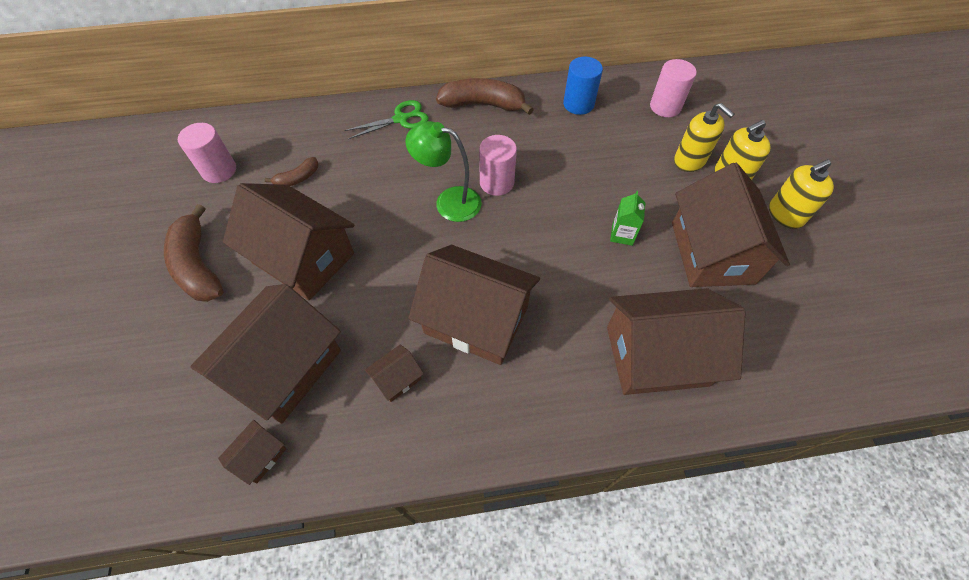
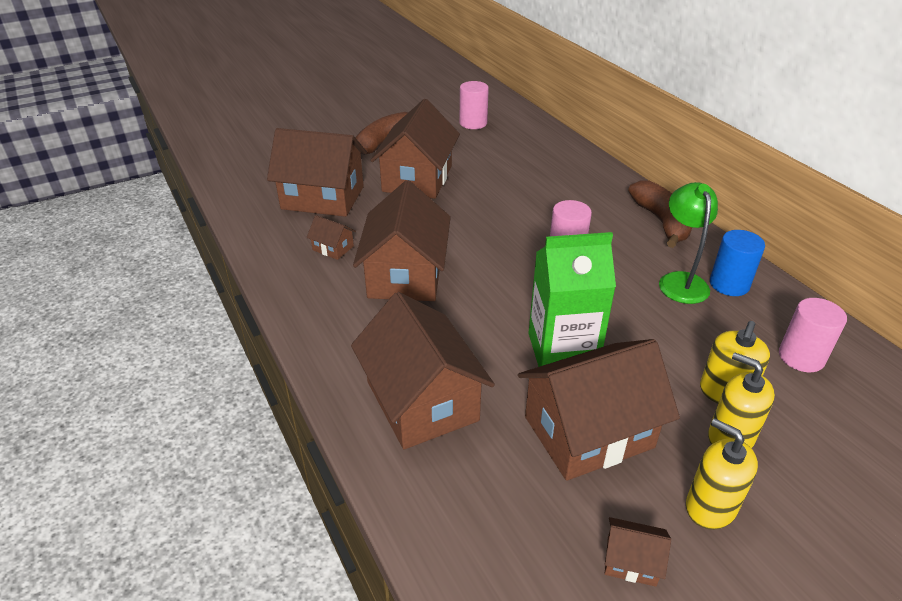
camera: 70 degrees right, 20 degrees down
brown house [218,420,287,485] -> brown house moved to [605,517,671,587]
brown banana [264,157,318,186] -> none
green scissors [344,100,429,139] -> none
green lamp [405,121,482,222] -> green lamp moved to [659,182,718,304]
green carton [610,191,646,246] -> green carton [529,232,616,367], size x2.22

